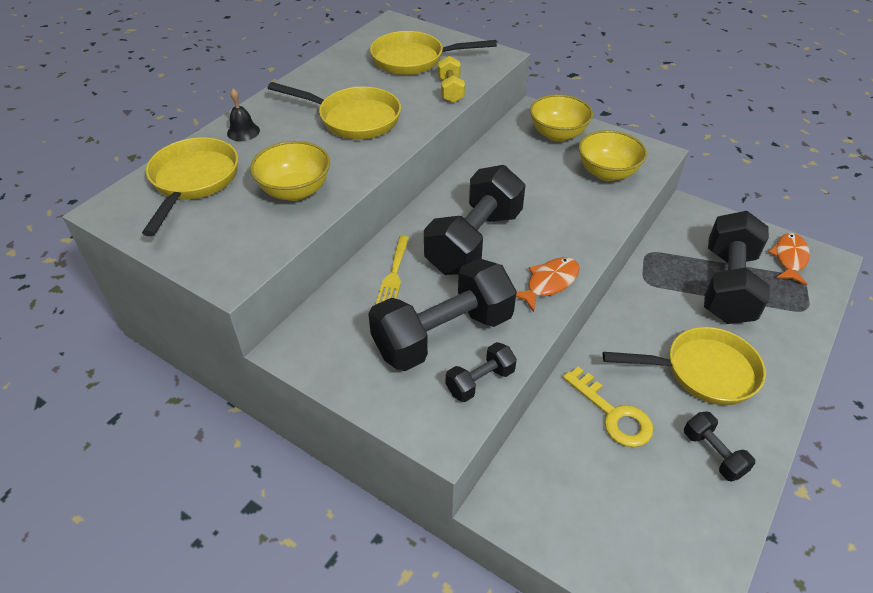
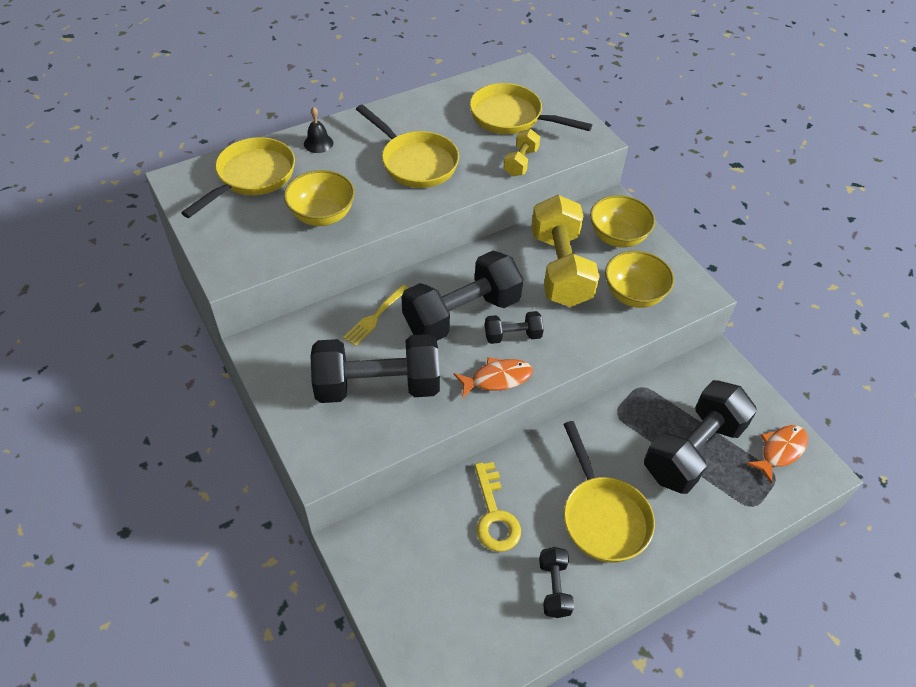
camera: 25 degrees right, 5 degrees up
black dumbbell [446,342,517,402] -> black dumbbell moved to [485,311,544,344]
yellow pan [603,327,766,405] -> yellow pan turned 45 degrees clockwise [564,421,655,563]
none -> yellow dumbbell [531,195,600,307]

